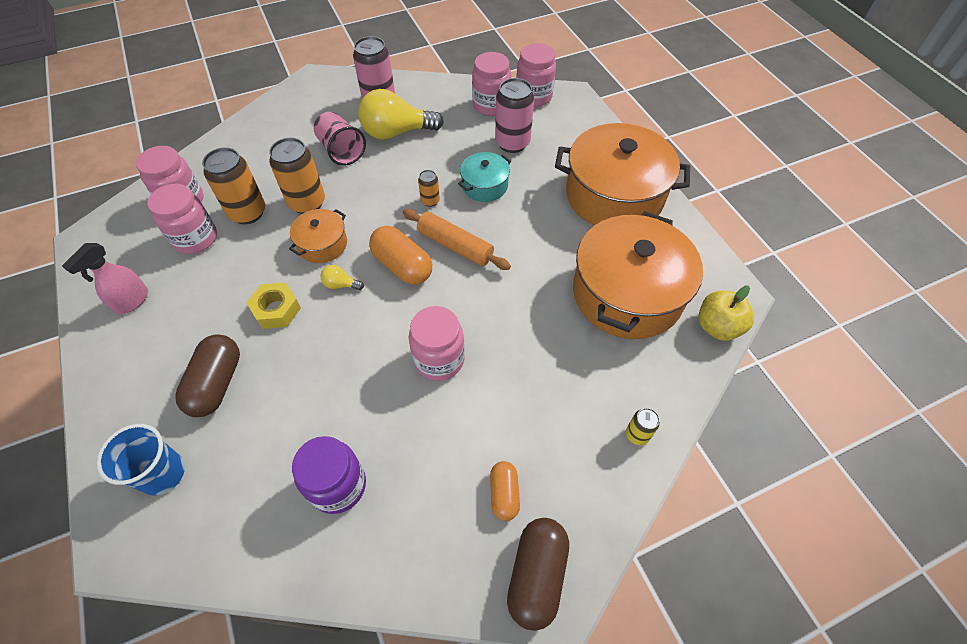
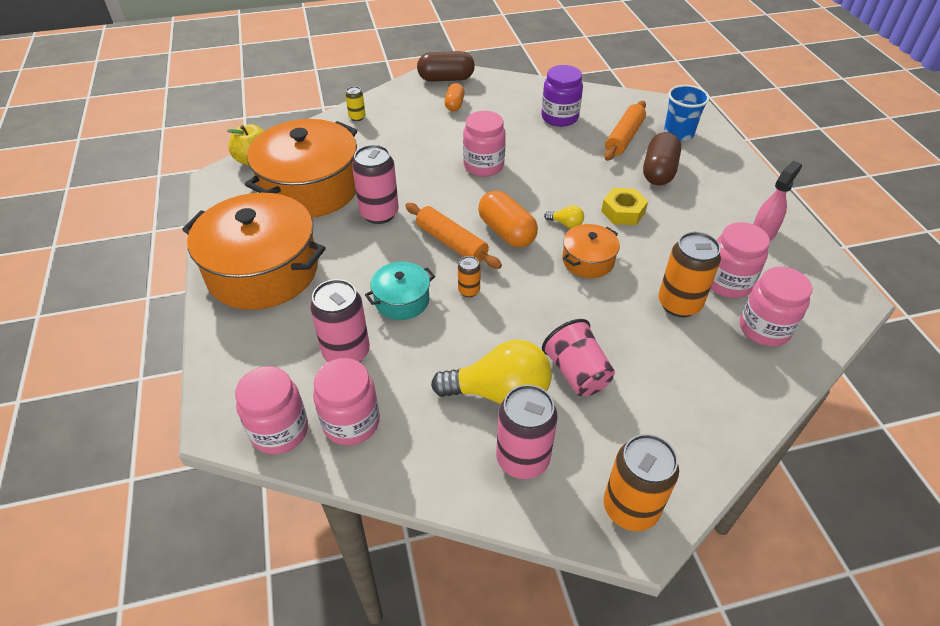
camera: 170 degrees left, 10 degrees down
orange can [269,138,325,214] -> orange can moved to [604,434,679,531]
brown capsule [507,518,569,631] -> brown capsule turned 60 degrees clockwise [417,51,475,82]
none -> pink can [352,145,399,224]
none -> orange rolling pin [604,101,646,161]

